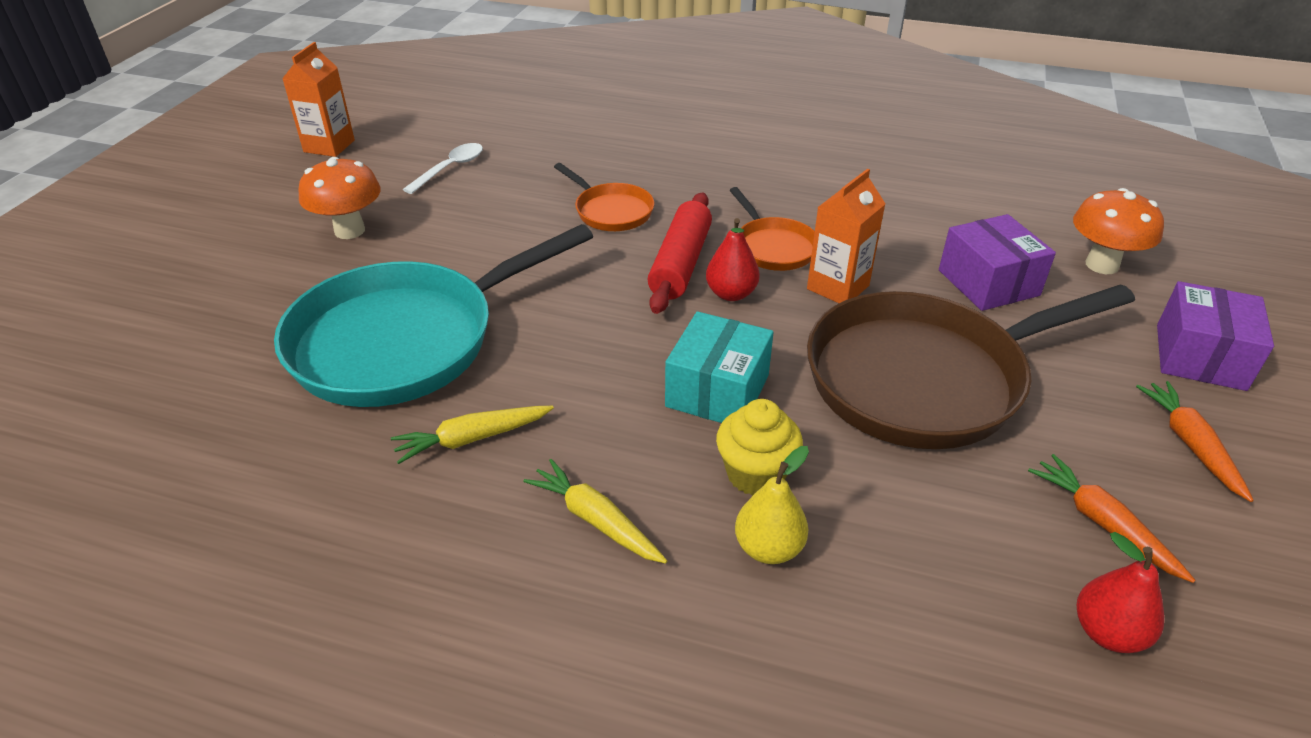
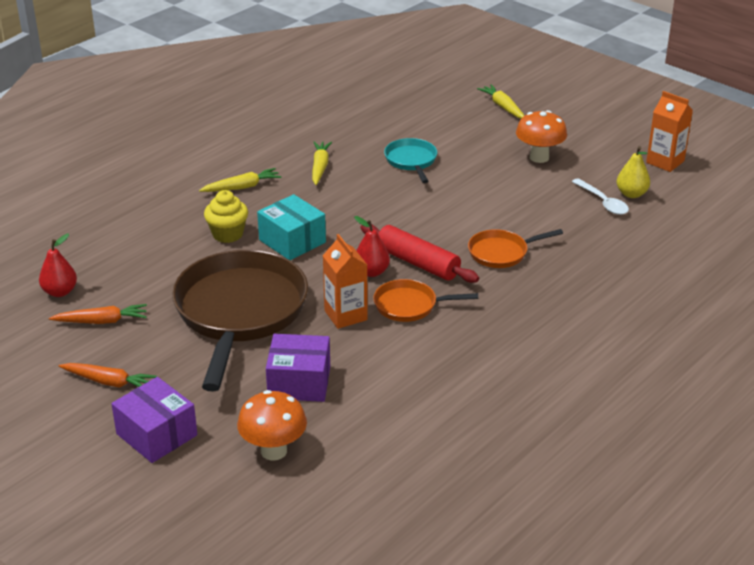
camera: 115 degrees right, 5 degrees down
turquoise pan [274,224,593,407] -> turquoise pan [384,138,437,183], size x0.46
yellow pear [735,446,809,564] -> yellow pear moved to [617,146,650,198]
none -> yellow carrot [477,85,524,119]

